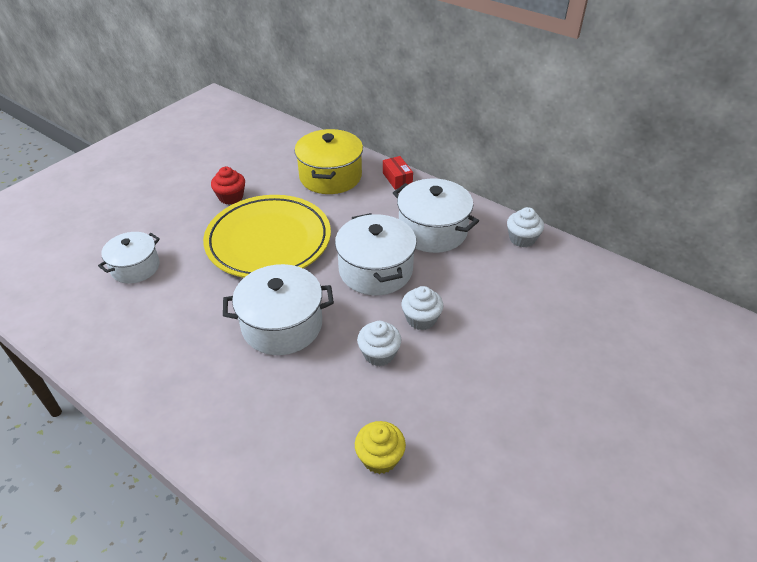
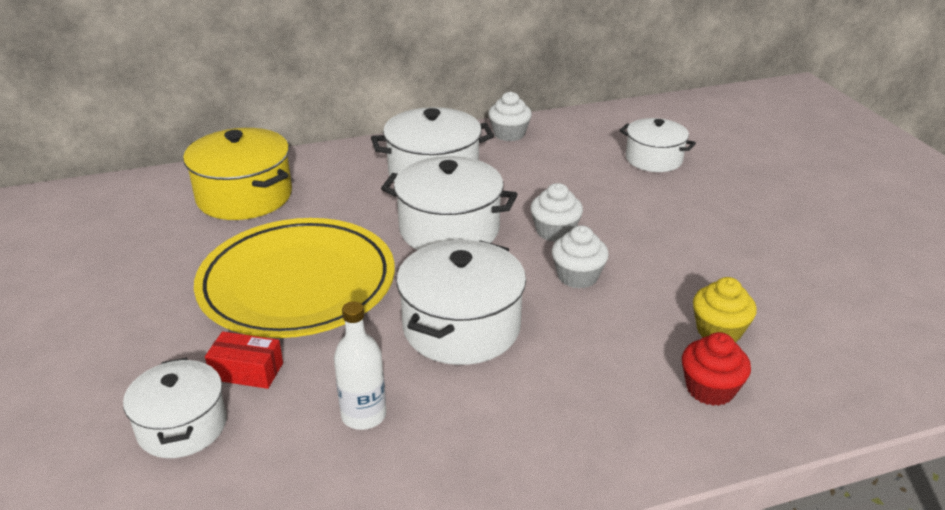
camera: 55 degrees left, 10 degrees down
red cupcake [211,167,245,205] -> red cupcake moved to [682,332,751,406]
red box [383,156,413,190] -> red box moved to [205,331,283,389]
none -> white bottle [334,301,386,430]
none -> white pot [619,118,696,172]

